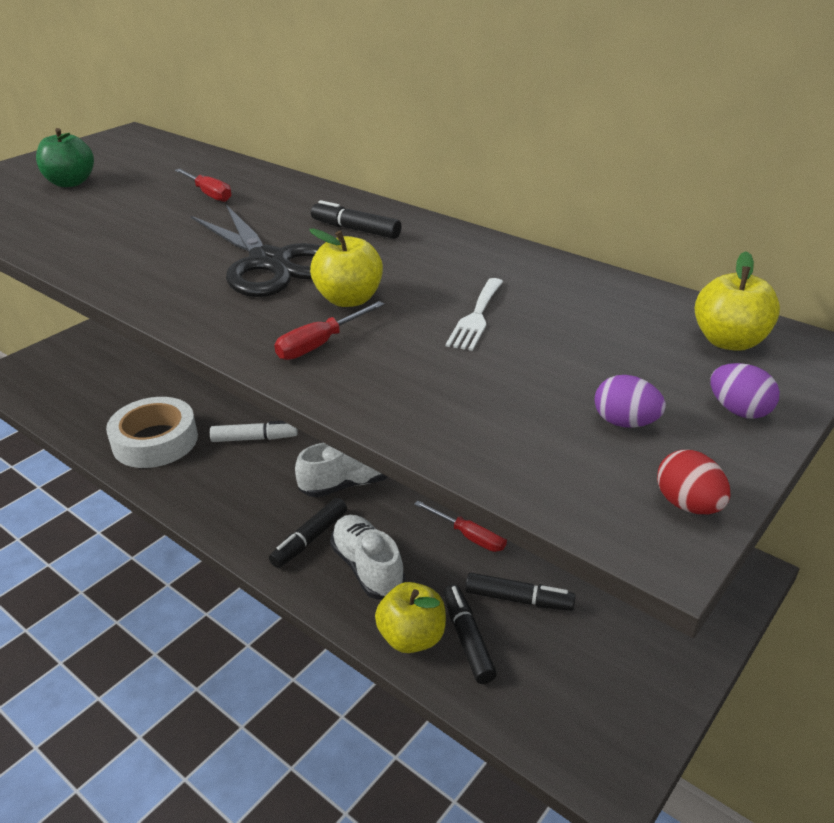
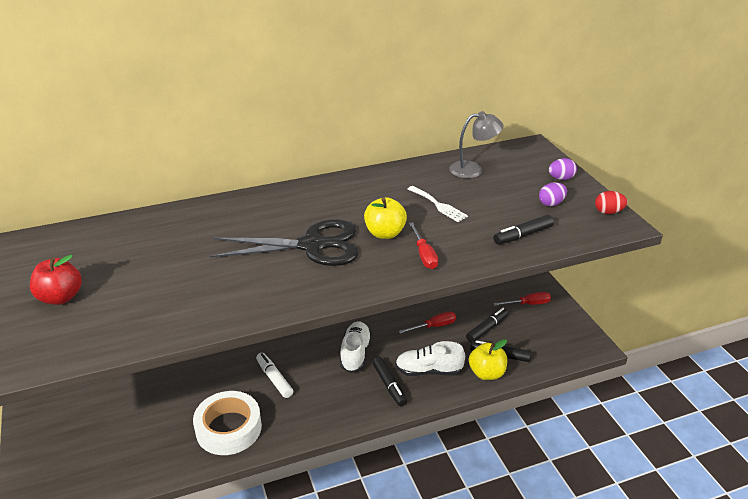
camera: 60 degrees left, 0 degrees up
green apple [36,128,94,187] -> red apple [30,255,82,305]
red screwdriver [175,169,232,202] -> red screwdriver moved to [493,292,551,306]
white marker [210,421,298,442] -> white marker turned 60 degrees counterclockwise [256,353,293,398]
black marker [311,200,401,239] -> black marker moved to [494,215,554,245]
yellow apple [695,251,780,351] -> none
none -> grey lamp [449,111,503,178]

